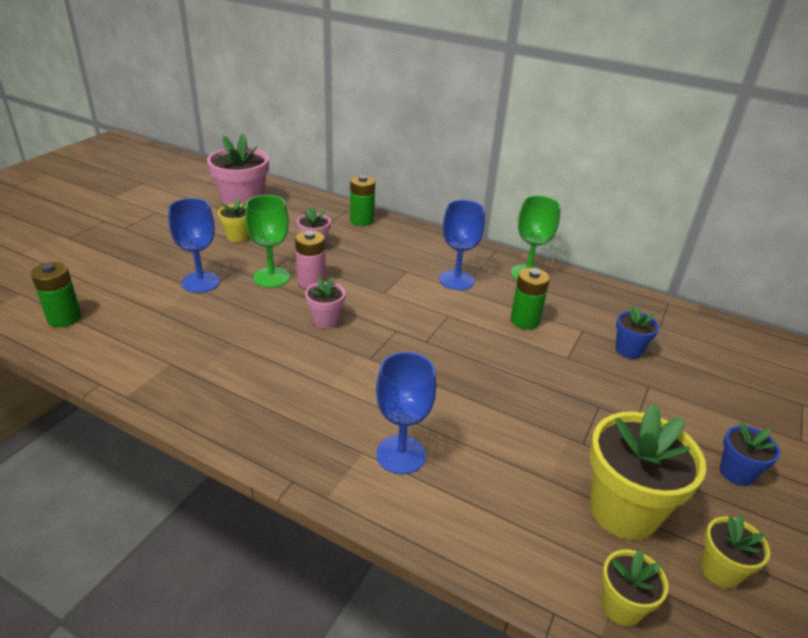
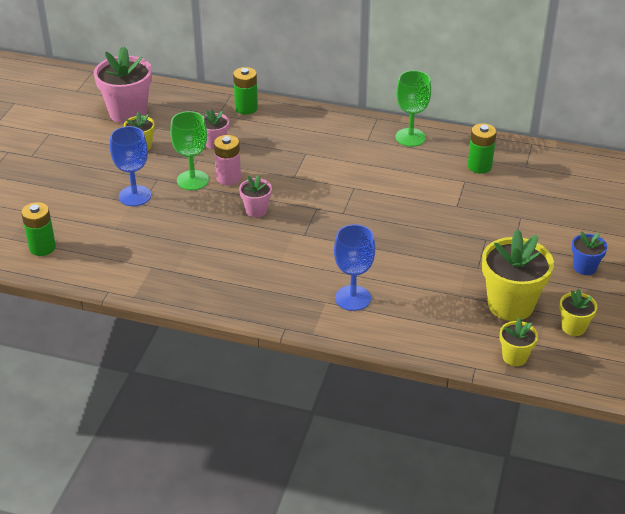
camera: 10 degrees left, 5 degrees up
blue goblet [439,200,485,290] -> none
green battery [510,268,550,329] -> green battery moved to [468,123,497,174]
blue flower pot [616,307,659,359] -> none

